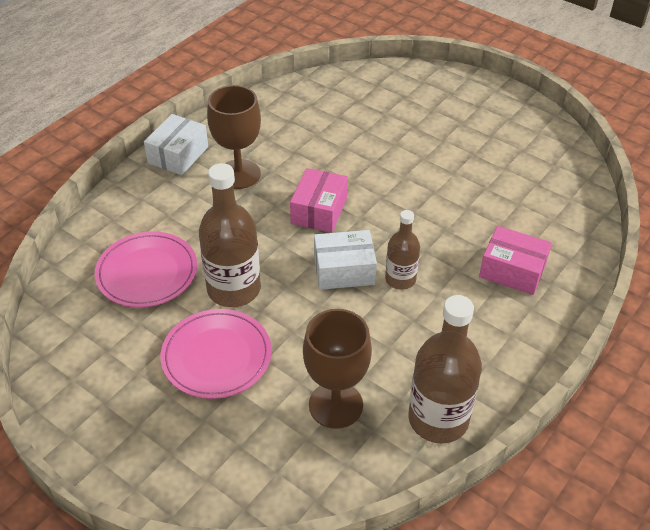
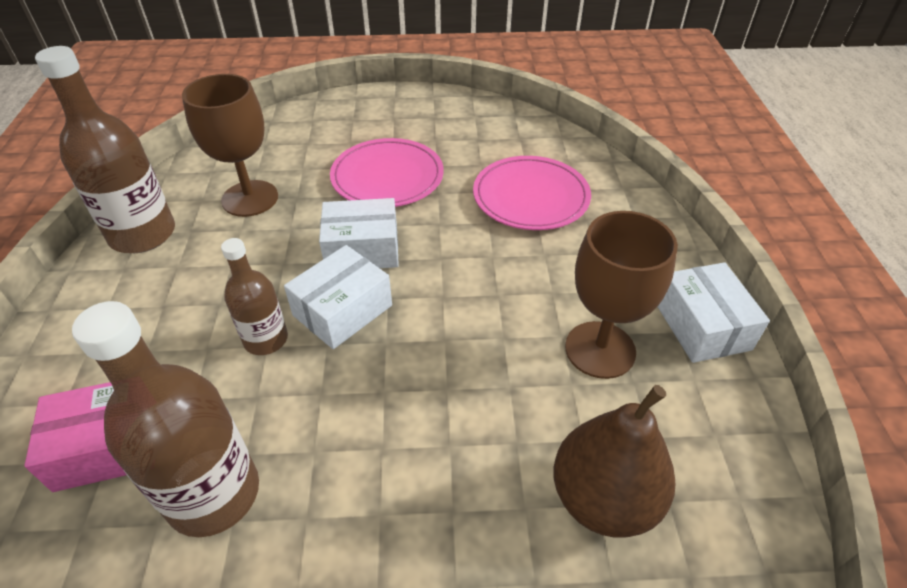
camera: 140 degrees right, 0 degrees up
brown bottle [199,163,261,307] -> brown bottle moved to [72,301,259,537]
pink box [290,168,348,233] -> none
none -> white box [319,198,399,268]
none -> brown pear [554,385,675,538]

